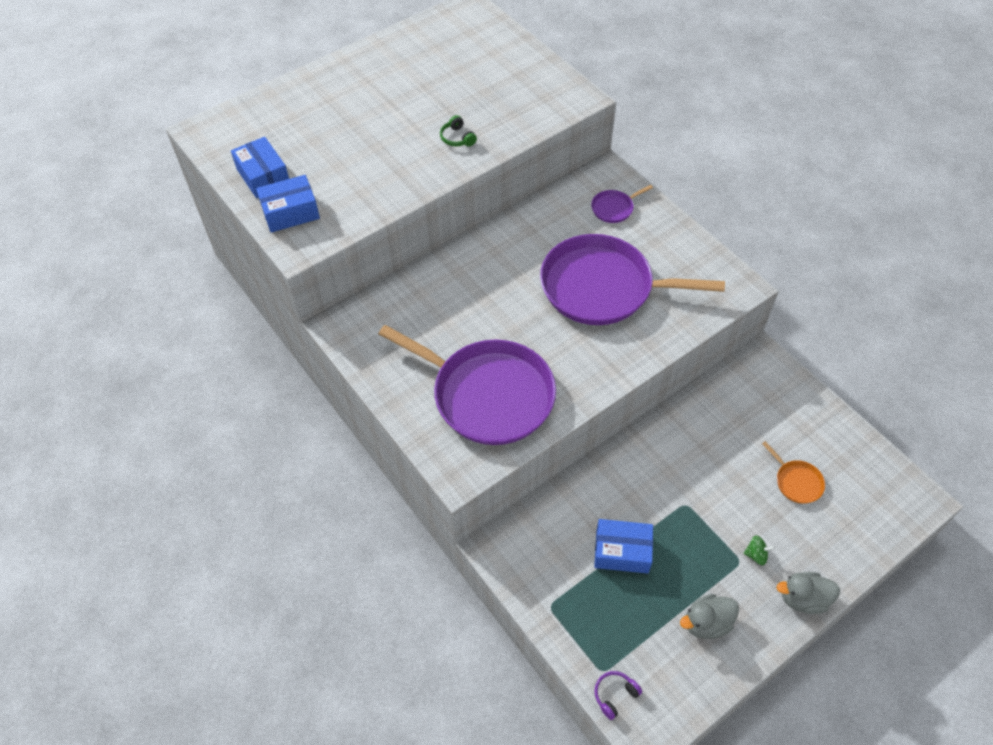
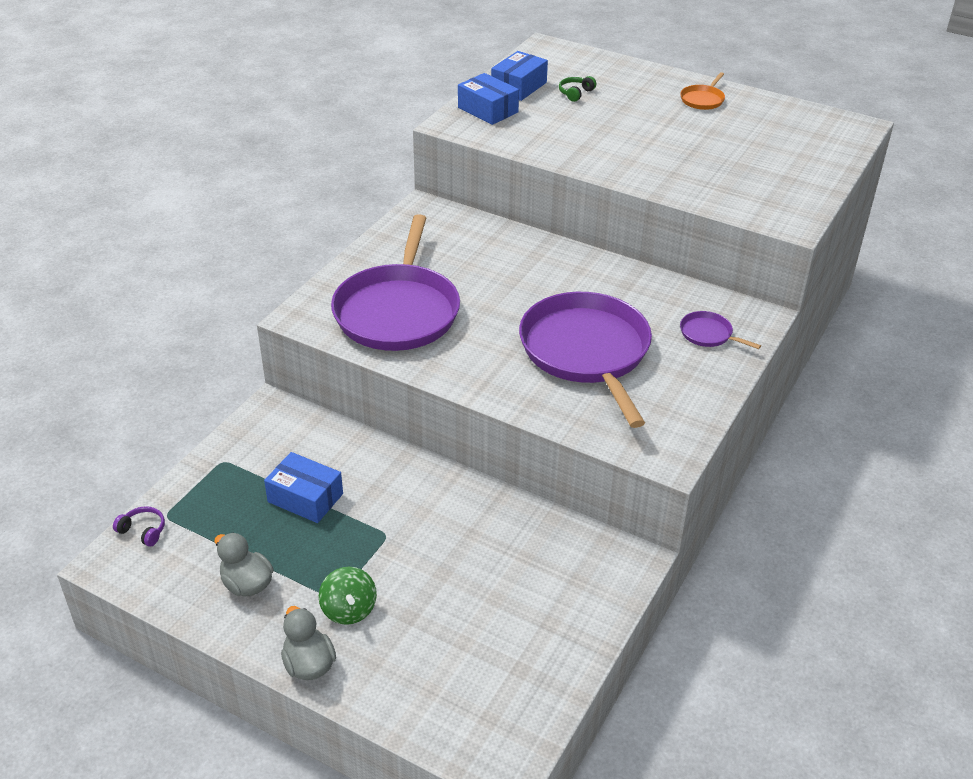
camera: 65 degrees right, 15 degrees down
green headphones [440,115,477,146] -> green headphones moved to [559,76,596,102]
blue box [594,519,653,574] -> blue box turned 45 degrees counterclockwise [264,452,343,523]
green spinning top [744,535,775,565] -> green spinning top [319,567,377,625], size x1.58
orange pan [762,441,825,504] -> orange pan moved to [680,72,725,110]

